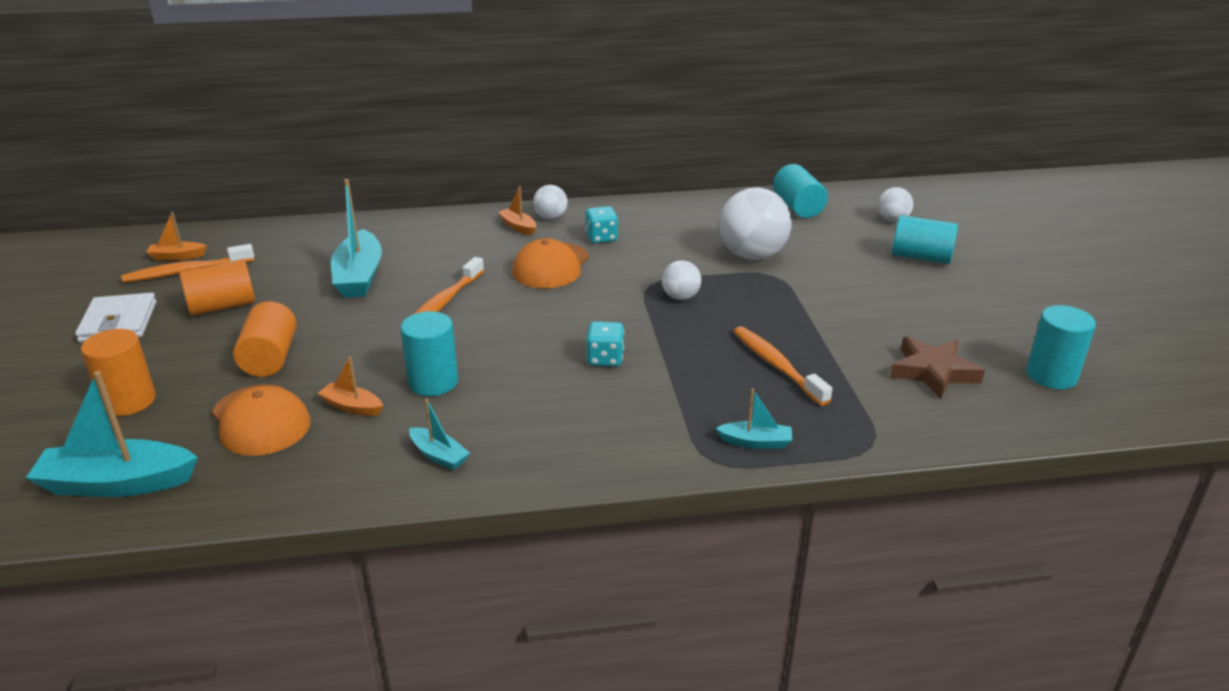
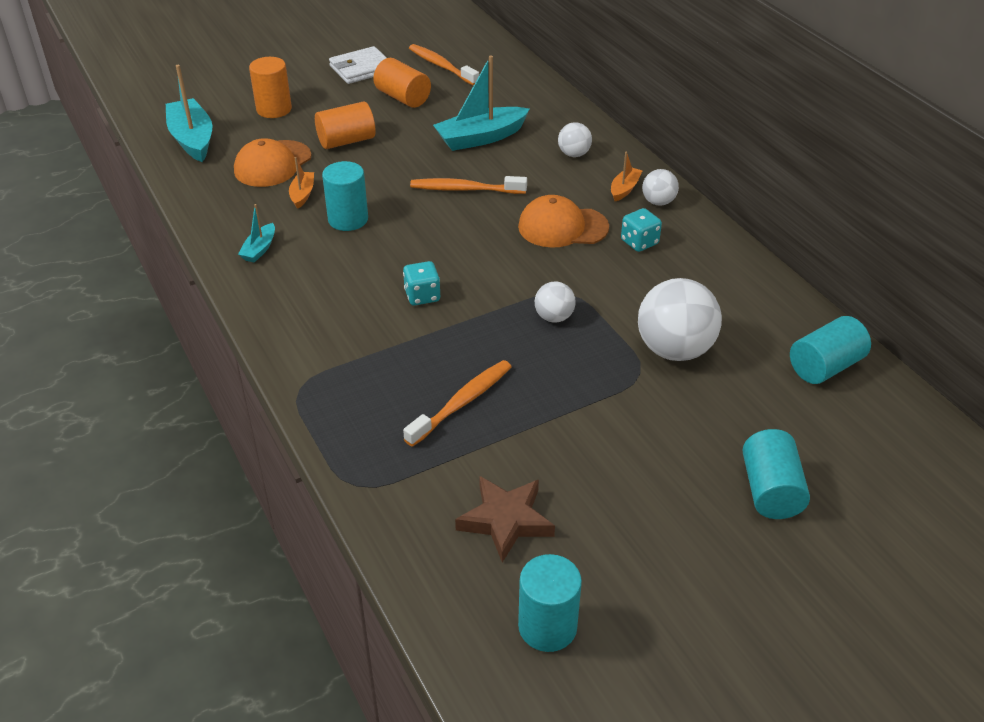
camera: 70 degrees right, 10 degrees up
orange boat [146,212,207,260] -> none
turquoise boat [716,388,792,449] -> none
white ball [878,187,913,222] -> white ball moved to [558,122,592,157]

